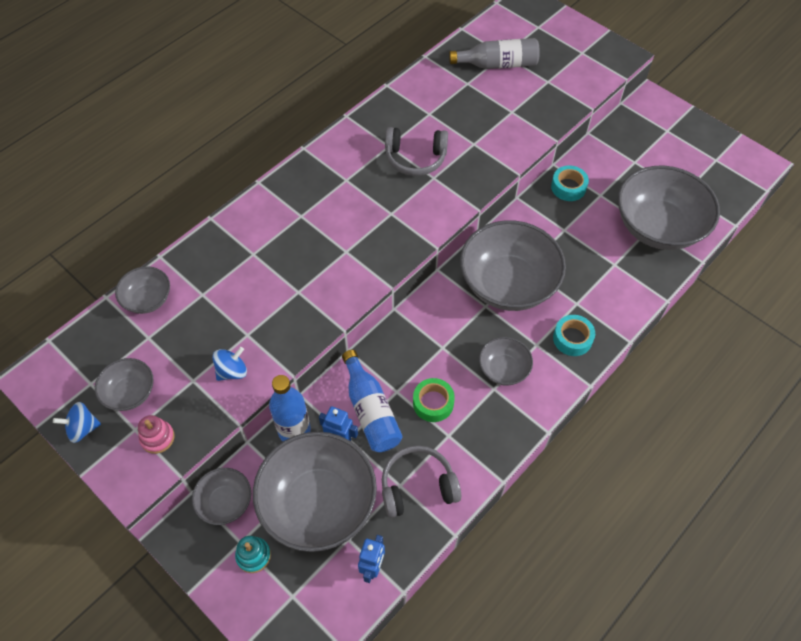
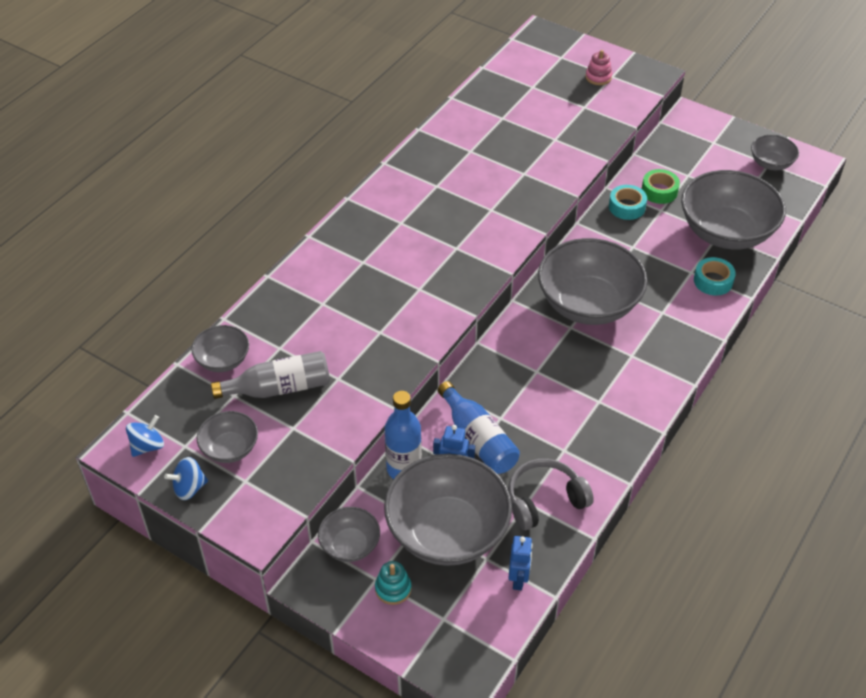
camera: 10 degrees left, 10 degrees down
pink stacking toy [138,415,175,454] -> pink stacking toy moved to [585,50,612,85]
blue spinning top [212,347,247,381] -> blue spinning top moved to [126,415,164,457]
grey headphones [385,127,448,176] -> none
green tape [413,378,455,422] -> green tape moved to [642,169,680,204]
grey bottle [449,38,540,69] -> grey bottle moved to [211,351,330,399]
grey bowl [479,337,533,386] -> grey bowl moved to [751,135,799,170]
turquoise tape [553,315,595,356] -> turquoise tape moved to [694,257,736,296]

